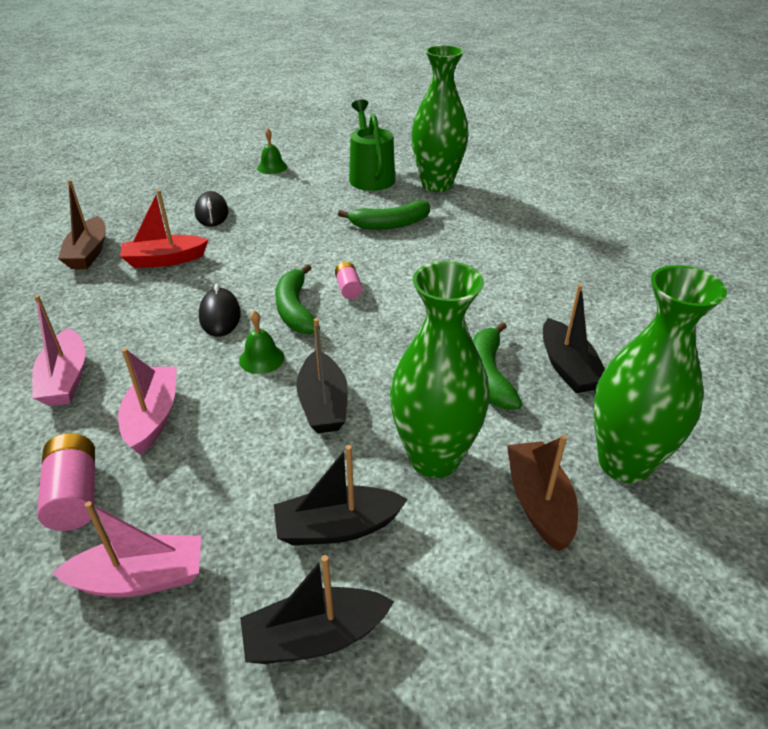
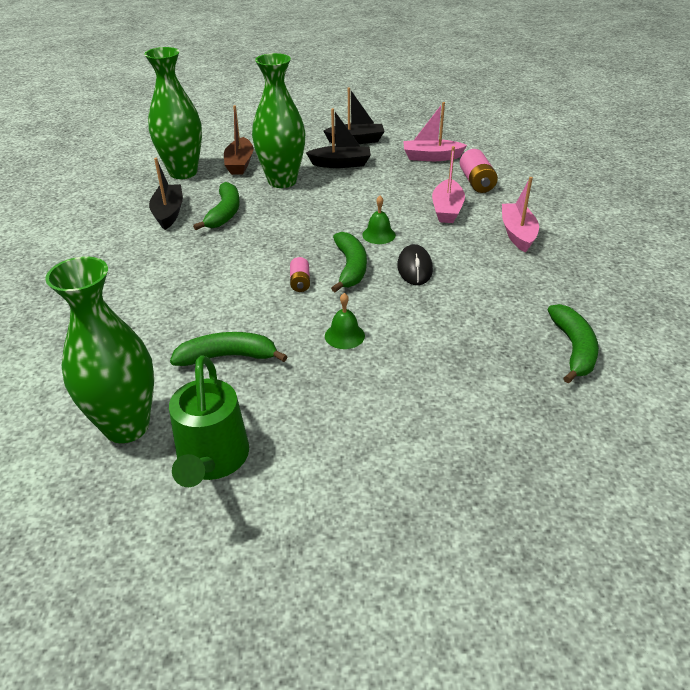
camera: 170 degrees left, 0 degrees up
brown boat [58,180,106,269] -> green banana [548,304,599,383]
red boat [120,190,208,268] -> none
black mouse [195,191,229,227] -> none
green bell [257,128,287,174] -> green bell moved to [325,293,365,349]
black boat [296,318,348,433] -> none

